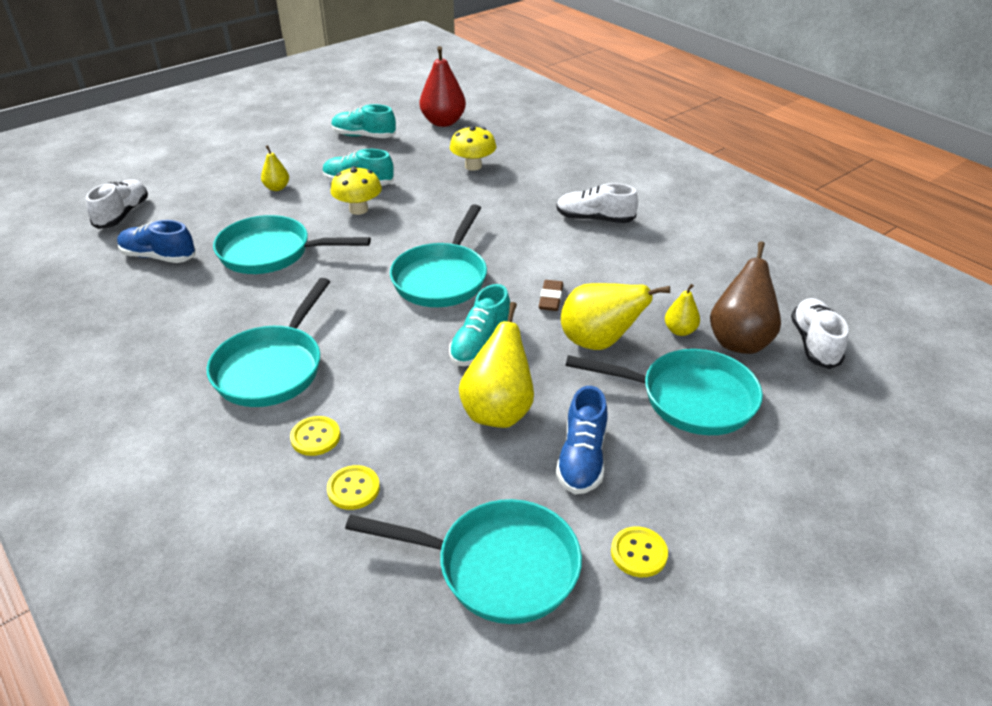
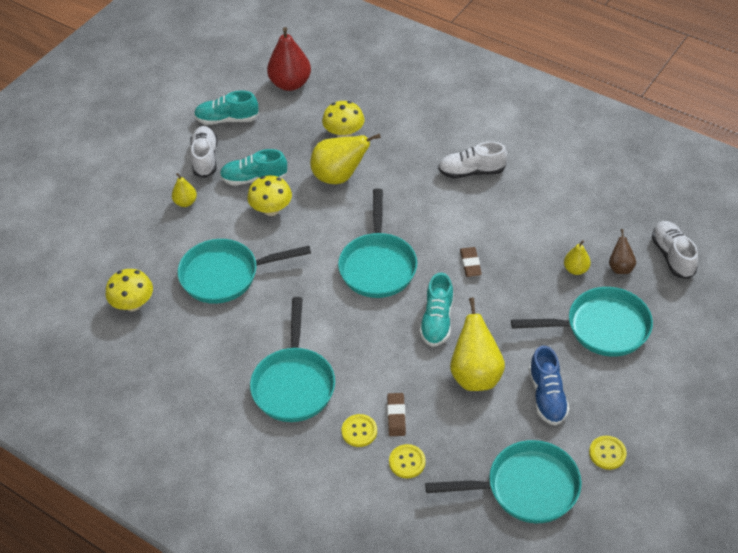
camera: 15 degrees left, 10 degrees up
white shoe [86,179,148,229] -> white shoe moved to [190,126,217,178]
blue shoe [117,220,196,263] -> yellow mushroom [105,269,153,311]
yellow pear [561,283,670,350] -> yellow pear moved to [310,134,381,184]
brown pear [710,242,781,354] -> brown pear [609,229,636,274], size x0.53
none -> brown eraser [387,393,406,436]

